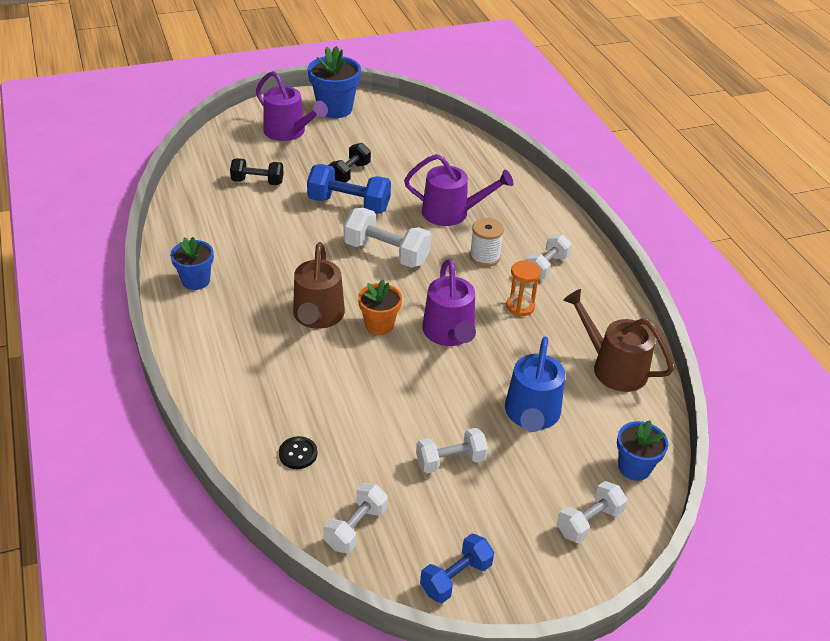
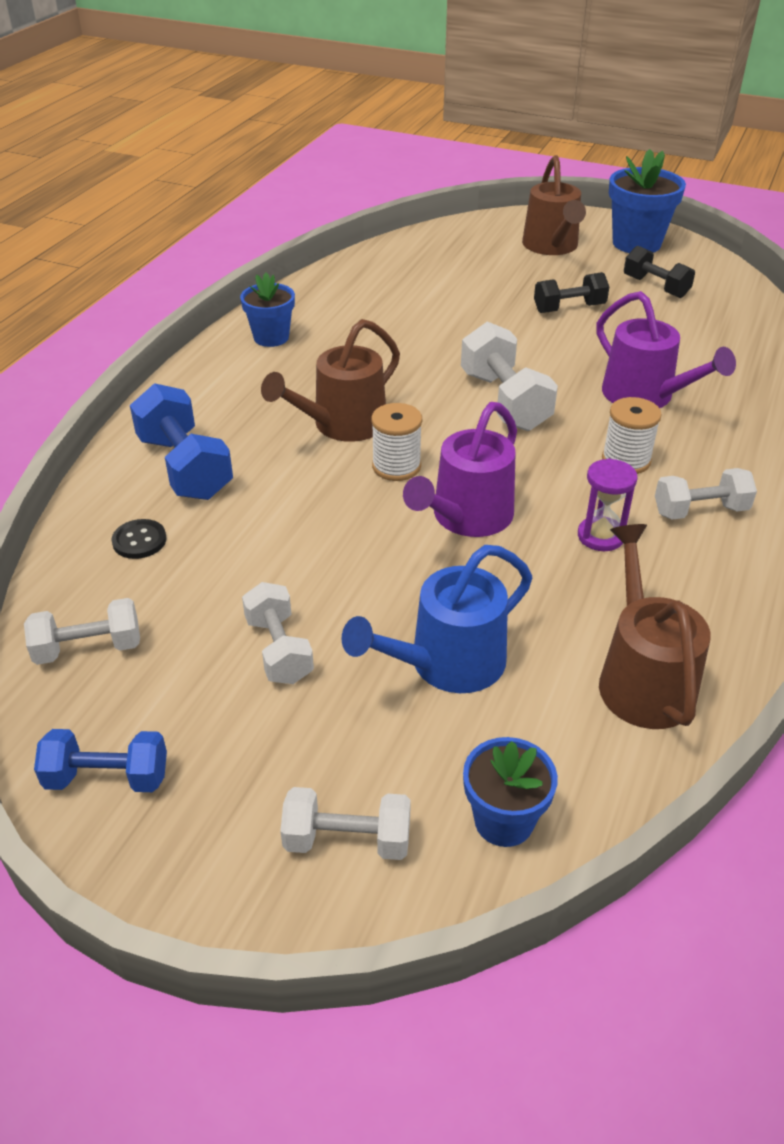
camera: 45 degrees right, 0 degrees up
black dumbbell [230,158,284,185] -> black dumbbell moved to [624,246,695,298]
purple watering can [256,71,328,141] -> brown watering can [522,155,586,255]
blue dumbbell [307,164,391,214] -> blue dumbbell moved to [130,383,233,500]
orange flower pot [358,279,402,335] -> white spool [371,403,422,481]
white dumbbell [416,428,488,474] -> white dumbbell turned 45 degrees clockwise [242,582,314,684]
orange hourglass [506,260,541,316] -> purple hourglass [578,458,638,551]

